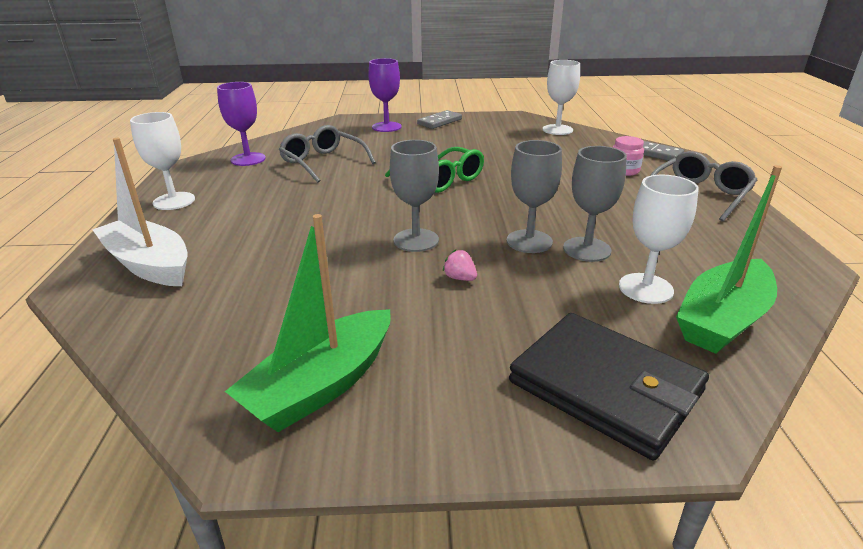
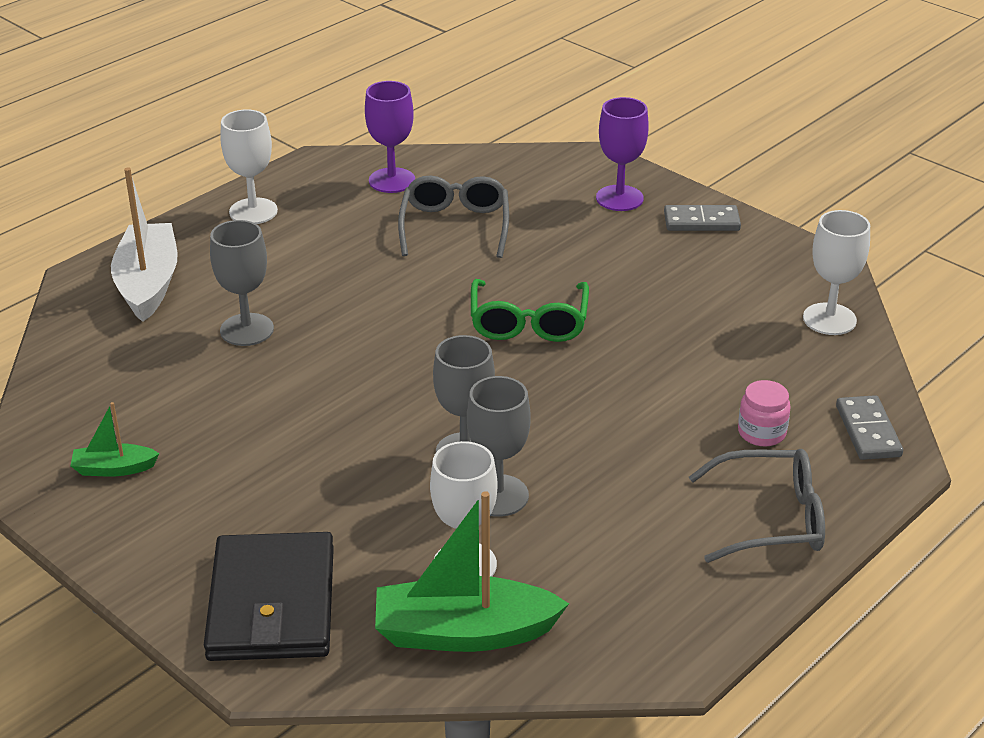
camera: 45 degrees right, 5 degrees up
green boat [225,214,391,432] -> green boat [70,402,160,477], size x0.51
grey goblet [390,140,439,252] -> grey goblet moved to [210,220,274,346]
pink strawberry [443,250,477,281] -> none

